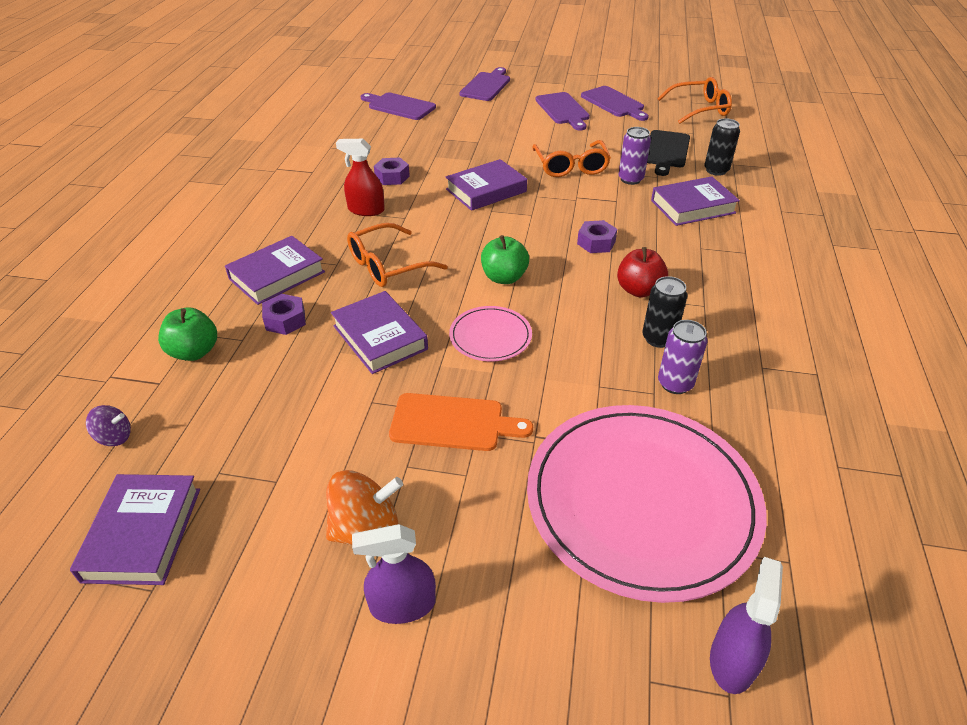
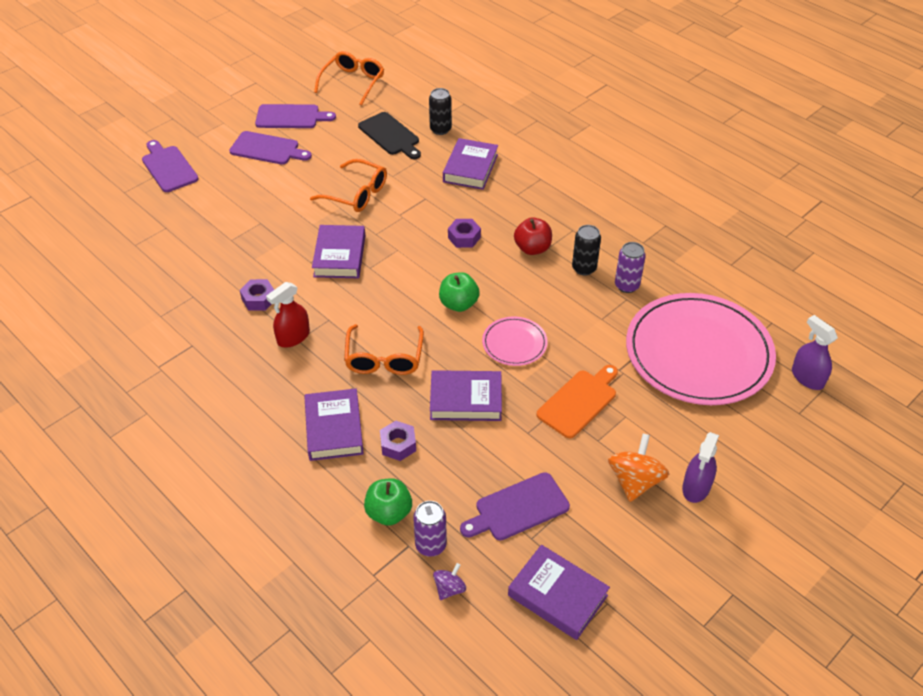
camera: 55 degrees left, 5 degrees up
purple cutting board [361,93,436,120] -> purple cutting board moved to [460,472,570,540]
purple can [619,127,651,185] -> purple can moved to [413,501,447,557]

